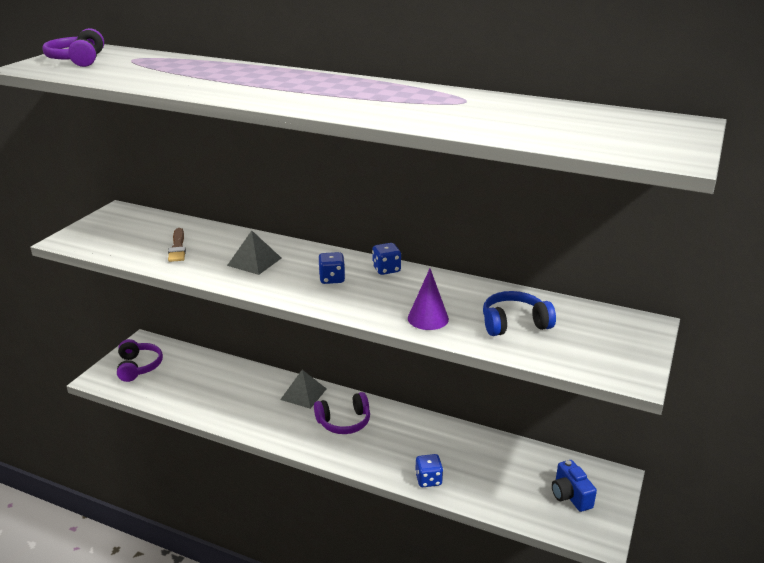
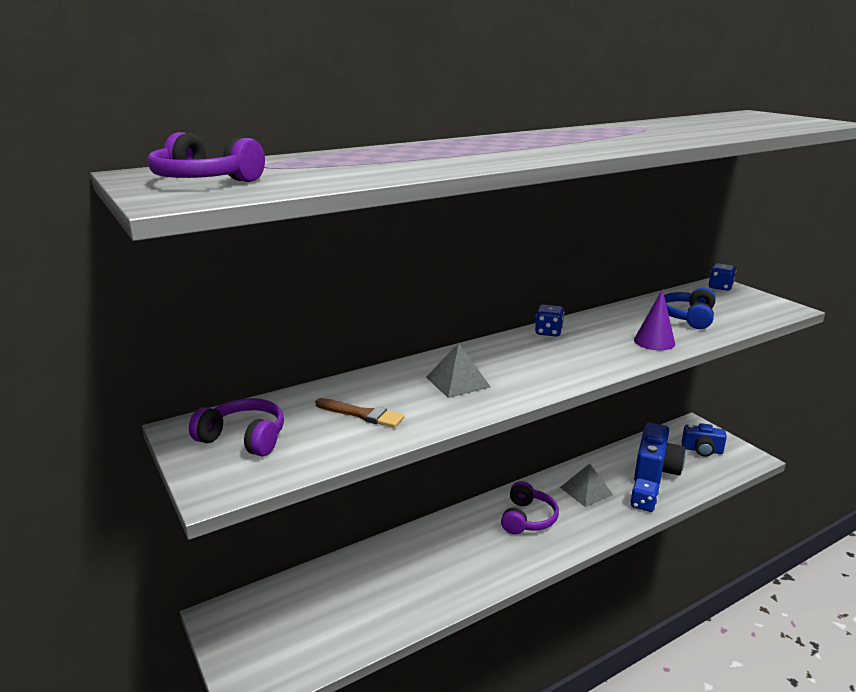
camera: 55 degrees left, 5 degrees down
purple headphones [117,339,163,382] -> purple headphones moved to [189,398,284,456]
grey pyramid [280,370,326,409] -> grey pyramid moved to [560,463,613,507]
blue dice [318,252,345,284] -> blue dice moved to [708,263,737,291]
none -> blue camera [634,422,686,485]

